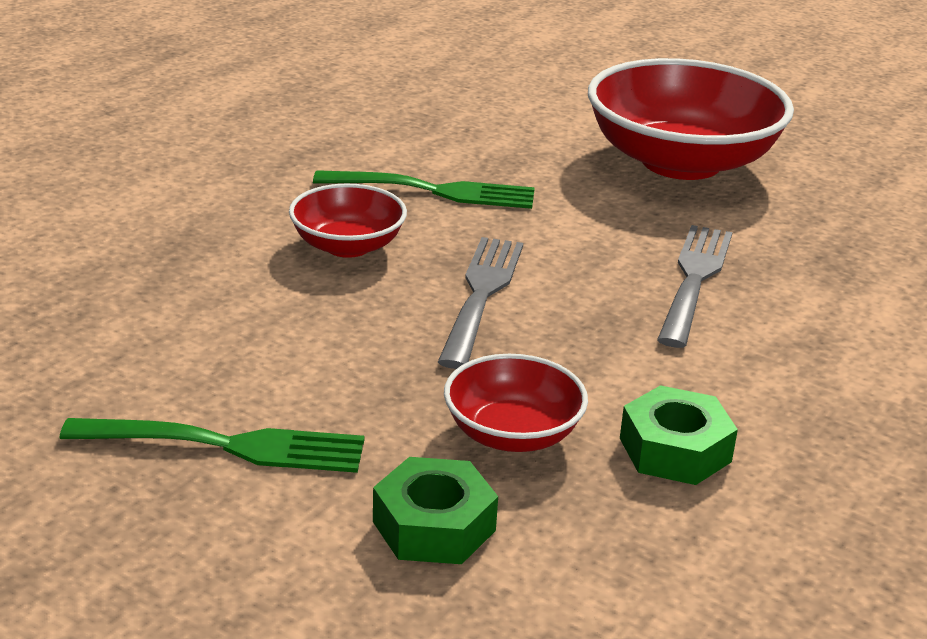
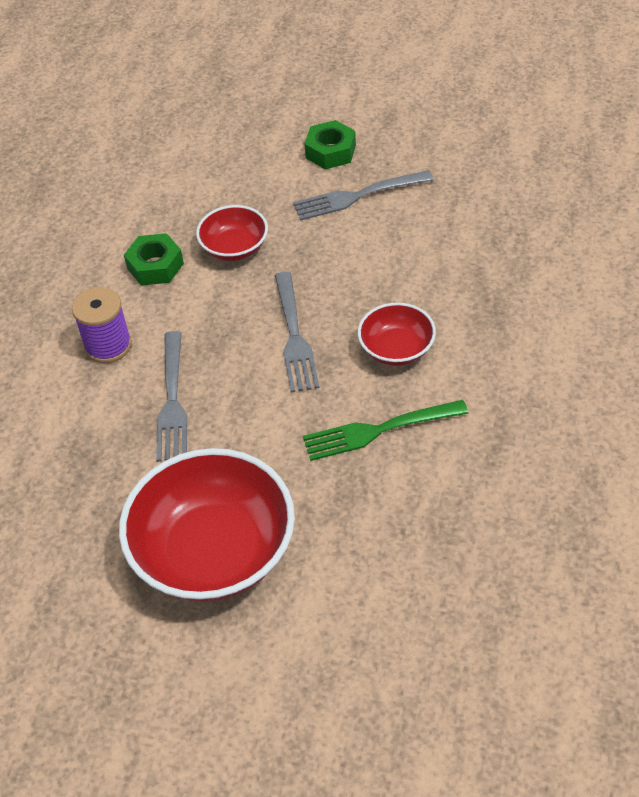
camera: 165 degrees right, 20 degrees up
green fork [60,418,365,473] -> grey fork [293,170,434,221]
green nut [373,457,498,564] -> green nut moved to [304,120,356,169]
none -> purple spool [72,287,132,363]

